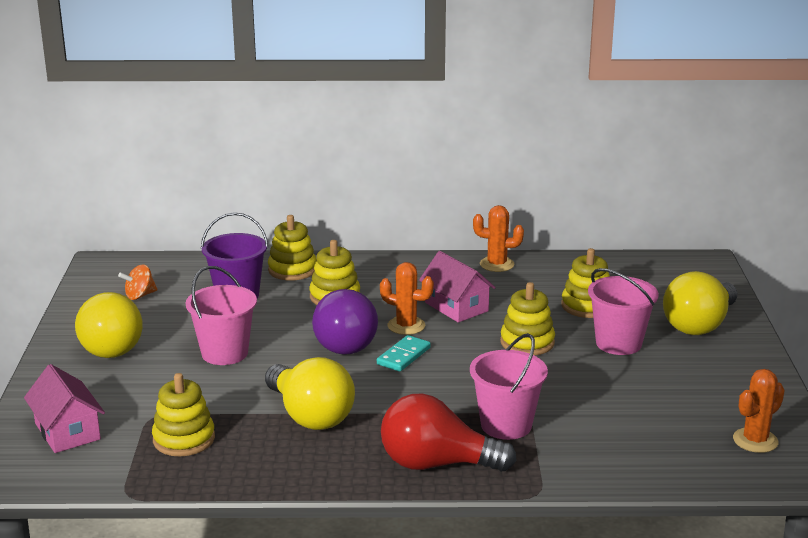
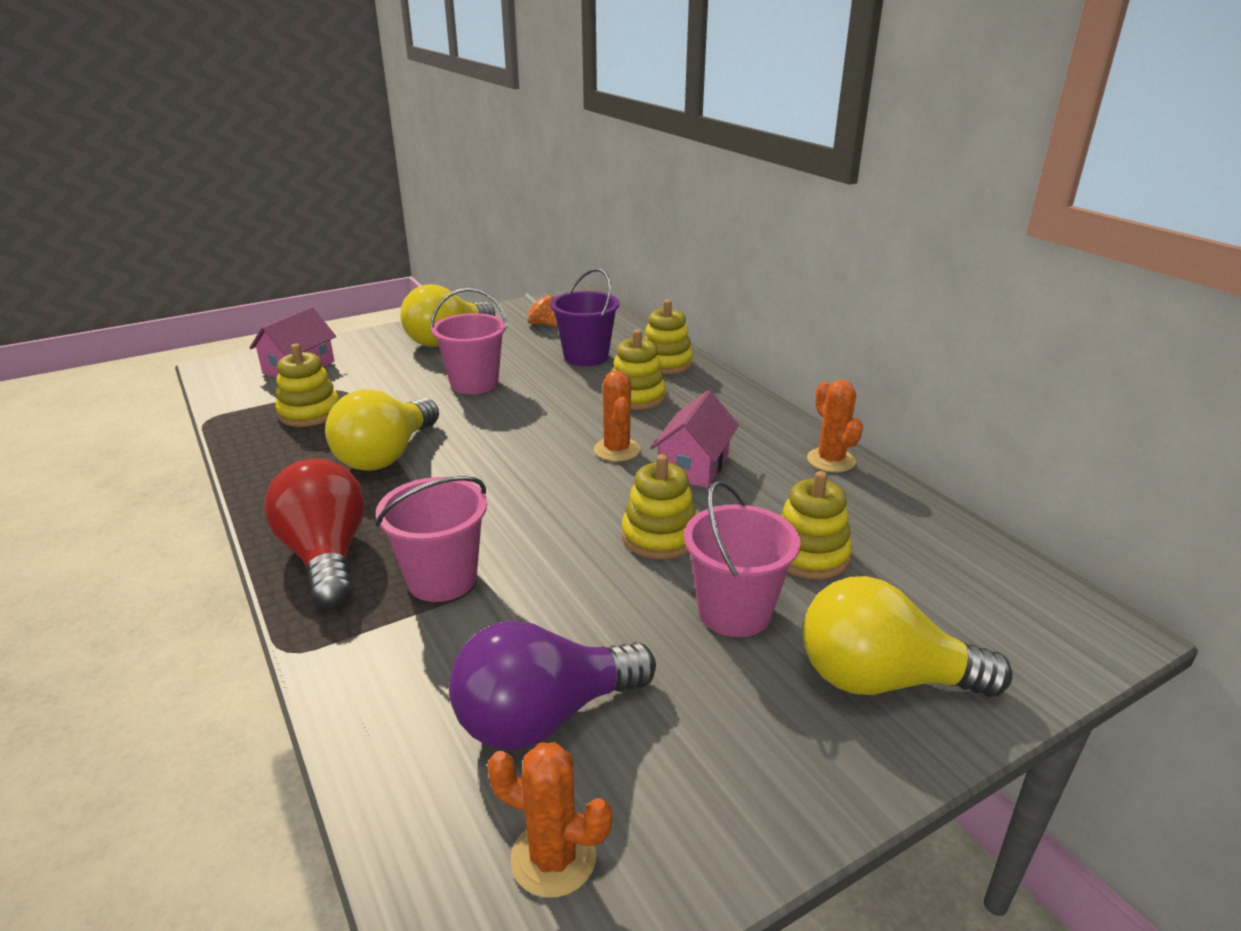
camera: 60 degrees right, 5 degrees up
purple light bulb [312,289,378,355] -> purple light bulb moved to [449,620,656,750]
turquoise domino [377,335,431,372] -> none

